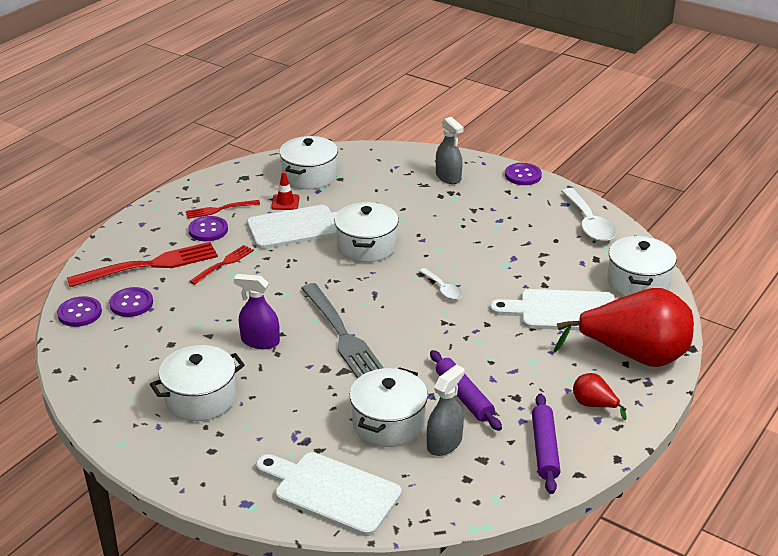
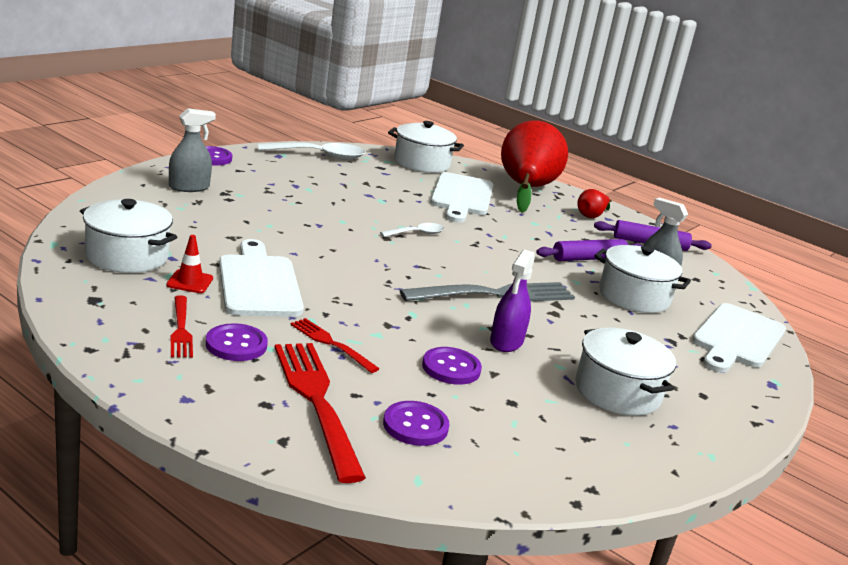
camera: 90 degrees left, 10 degrees down
purple button [57,296,102,327] -> purple button moved to [422,347,482,385]
white pot [335,202,399,262] -> none

